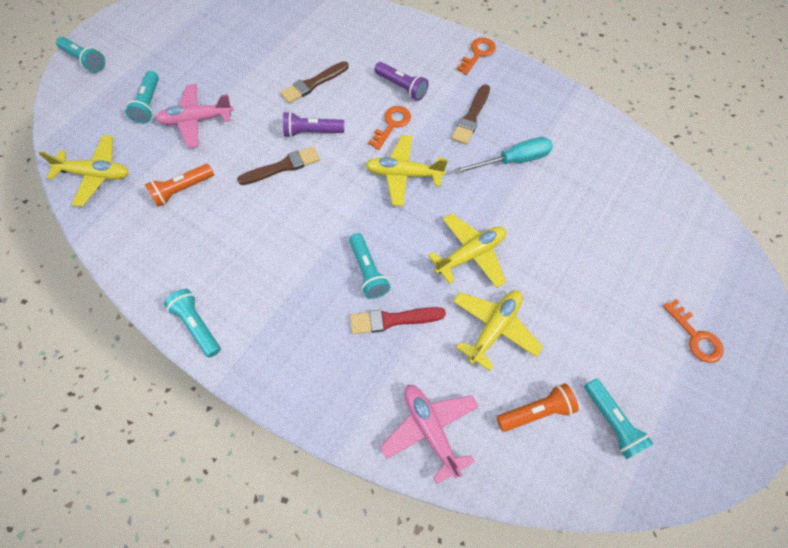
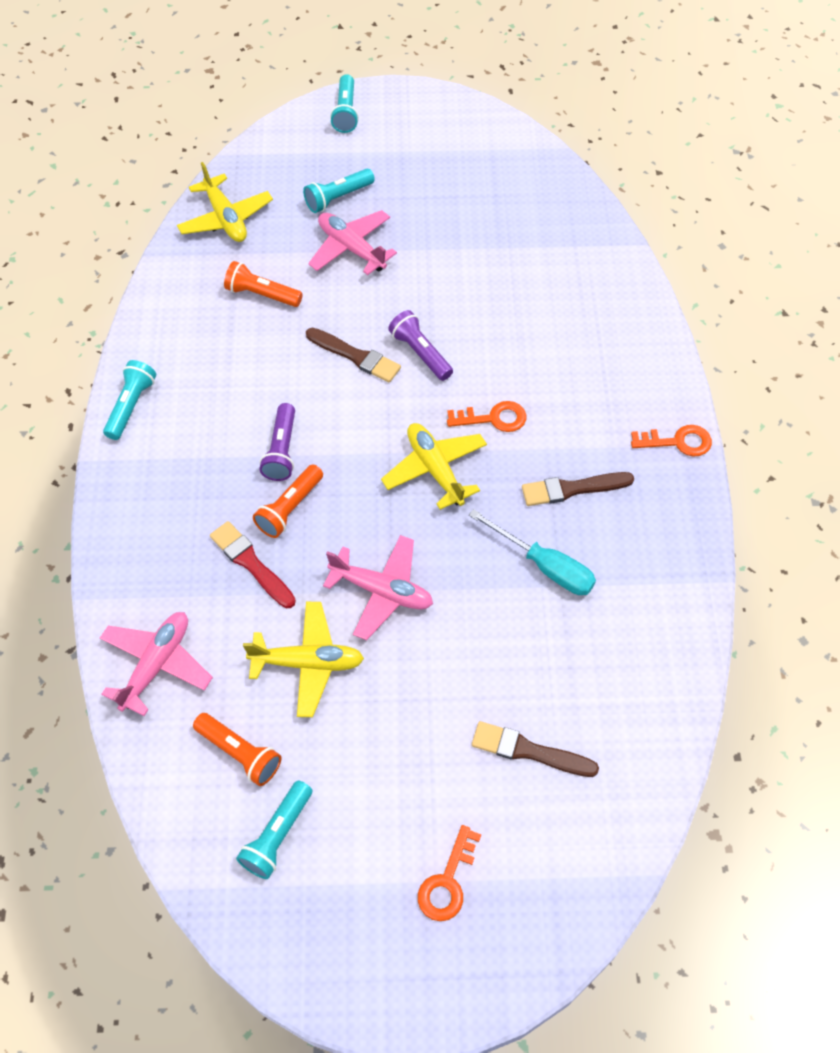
camera: 55 degrees right, 5 degrees down
brown brush [280,61,349,104] -> brown brush moved to [472,721,599,777]
turquoise flashlight [349,233,390,299] -> orange flashlight [253,465,323,538]
purple flashlight [374,62,429,101] -> purple flashlight moved to [259,403,295,481]
yellow plane [428,213,506,288] -> pink plane [323,535,433,640]

